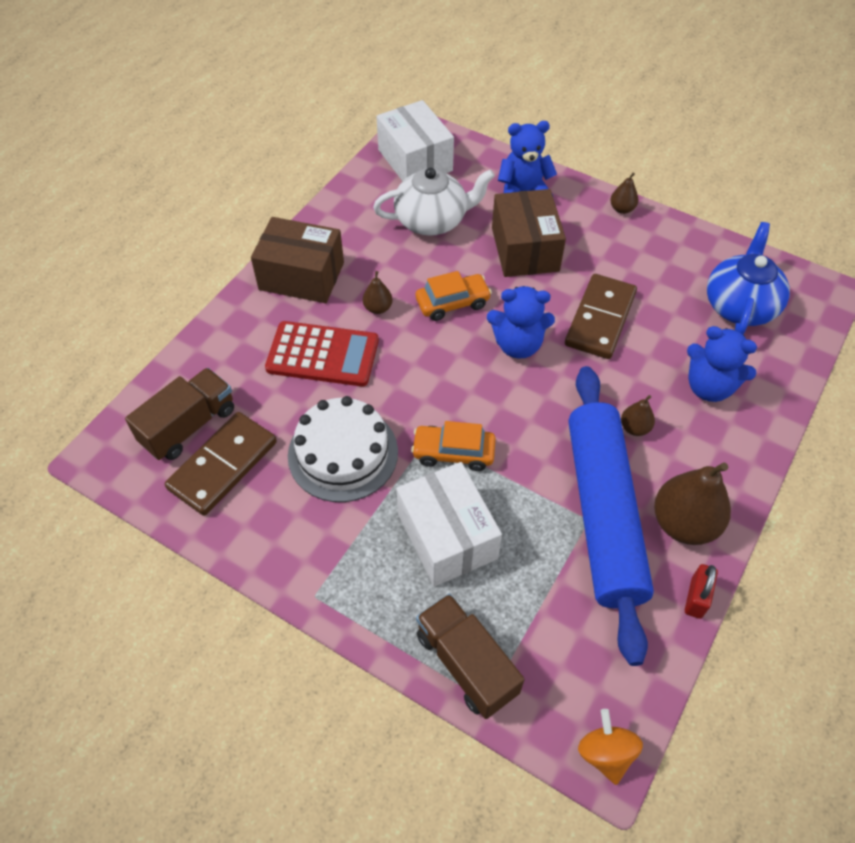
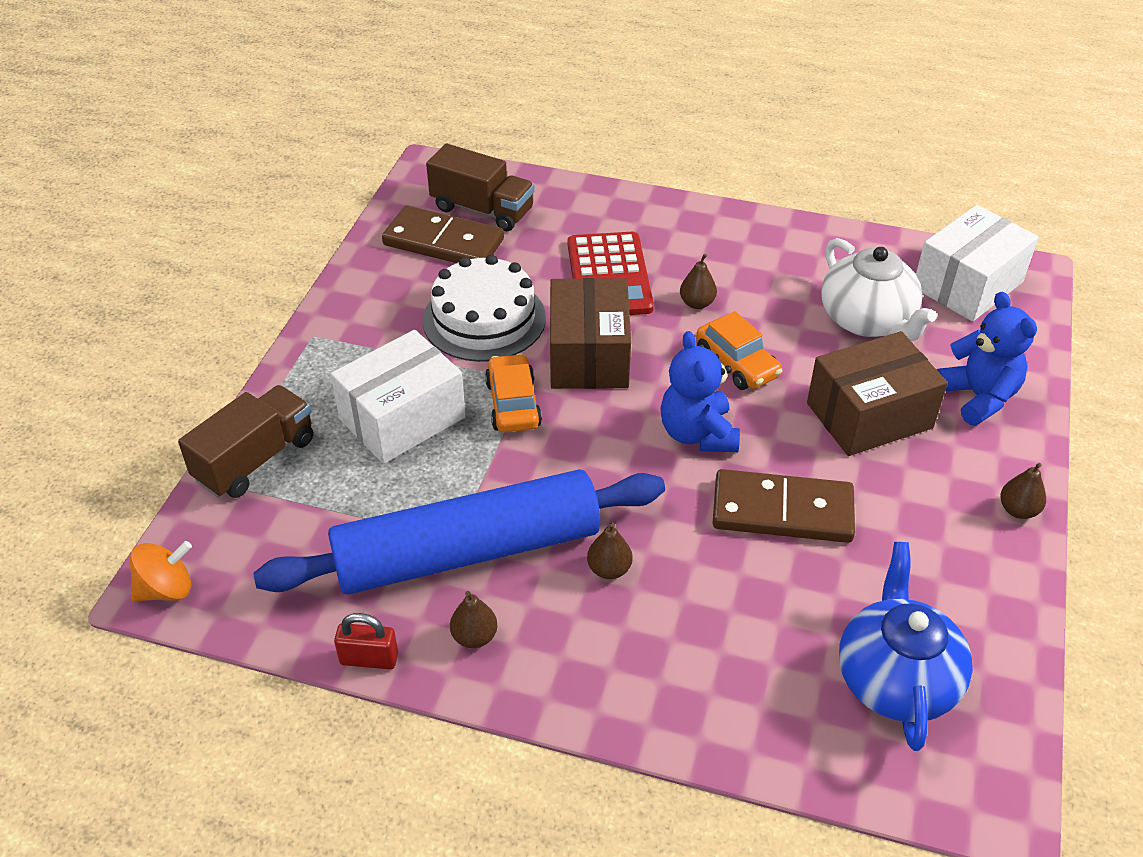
camera: 75 degrees right, 10 degrees down
brown box [251,217,344,303] -> brown box moved to [550,278,631,389]
brown pear [654,463,731,545] -> brown pear [450,591,497,648], size x0.49
blue teddy bear [687,326,757,402] -> none
blue teapot [707,222,790,335] -> blue teapot turned 90 degrees counterclockwise [839,542,973,751]

